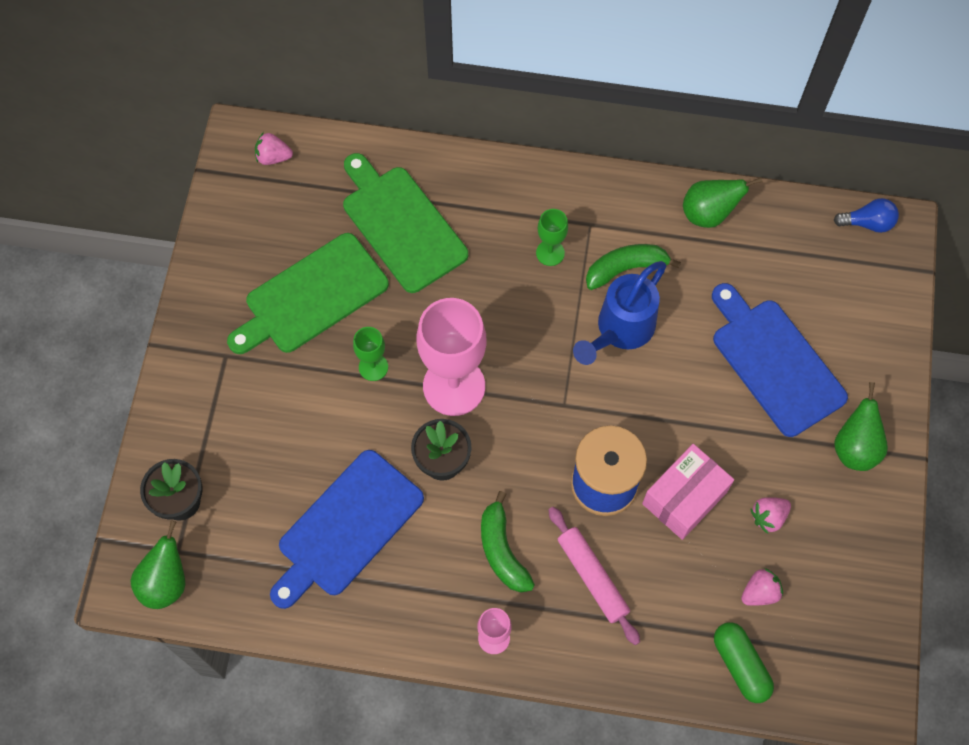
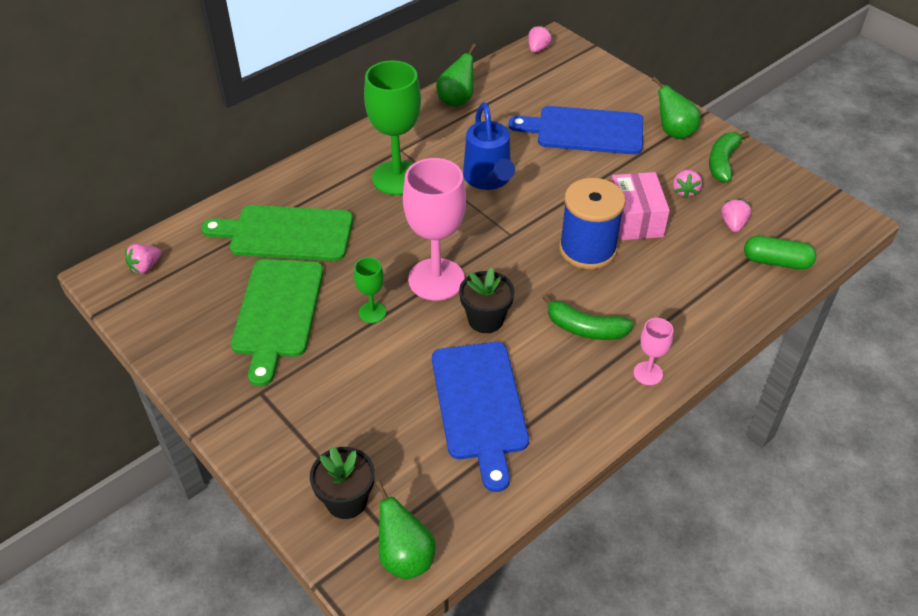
camera: 50 degrees left, 20 degrees down
green goblet [536,209,568,266] -> green goblet [364,60,421,195], size x2.10
pink rolling pin [548,507,640,645] -> none
green banana [586,244,681,290] -> green banana moved to [709,132,750,182]
blue light bulb [834,198,899,233] -> pink strawberry [528,25,552,53]

